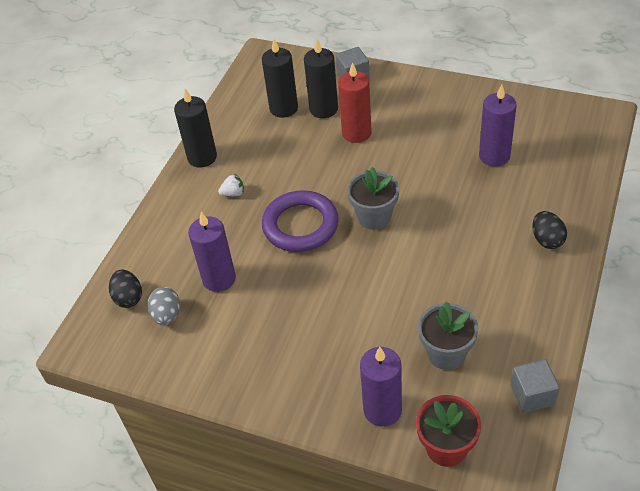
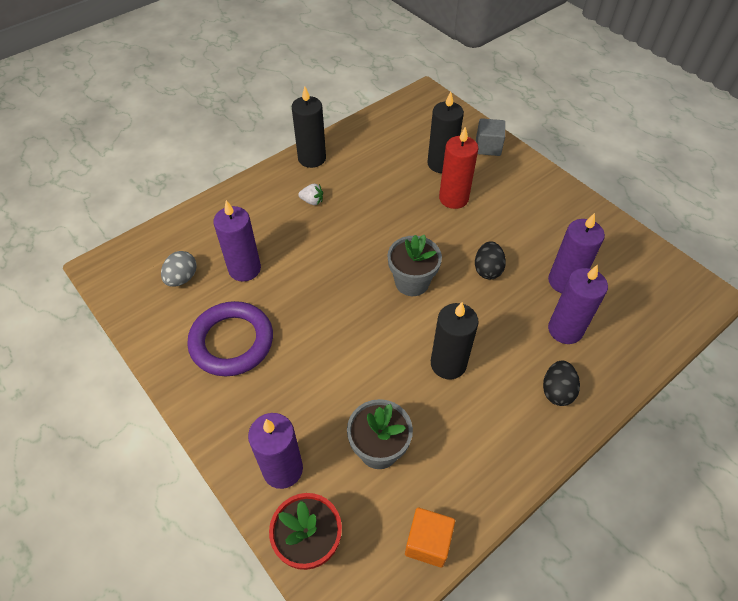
camera: 25 degrees right, 5 degrees up
black egg [109,270,142,308] -> black egg moved to [475,241,506,279]
black candle [262,39,298,118] -> black candle moved to [431,302,479,379]
purple ring [262,190,339,252] -> purple ring moved to [187,301,273,376]
grey cube [511,359,560,413] -> orange cube [405,508,455,568]
none -> purple candle [548,265,608,344]

